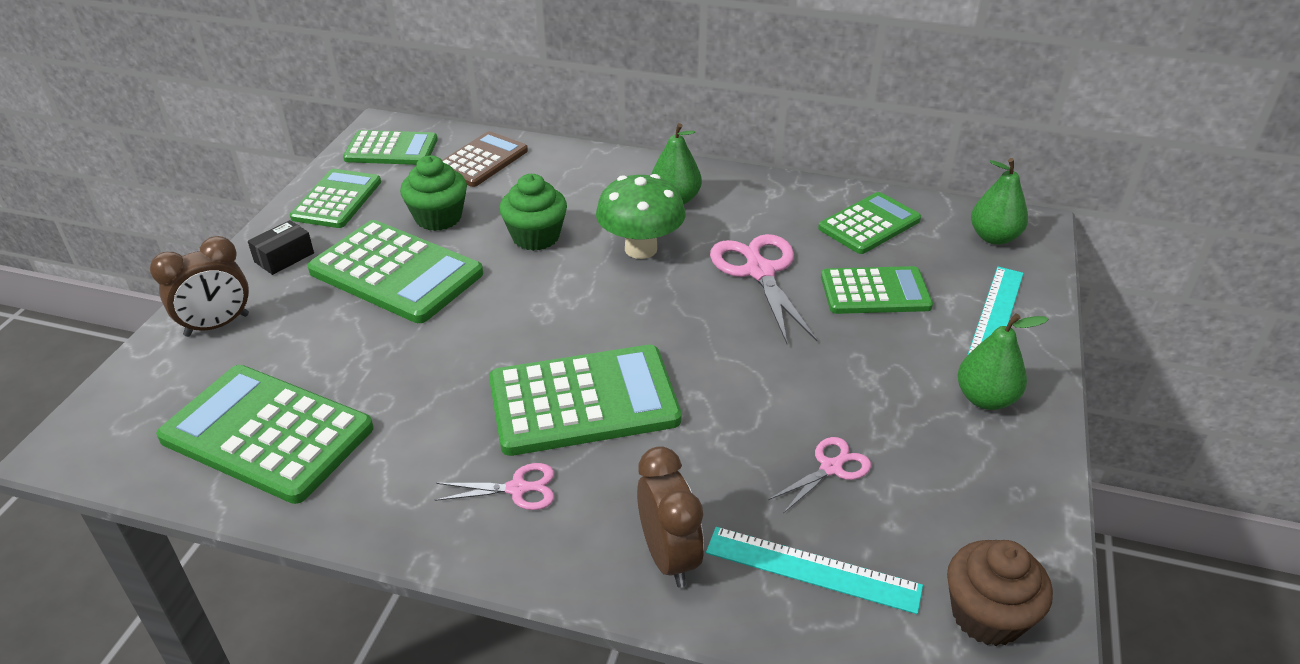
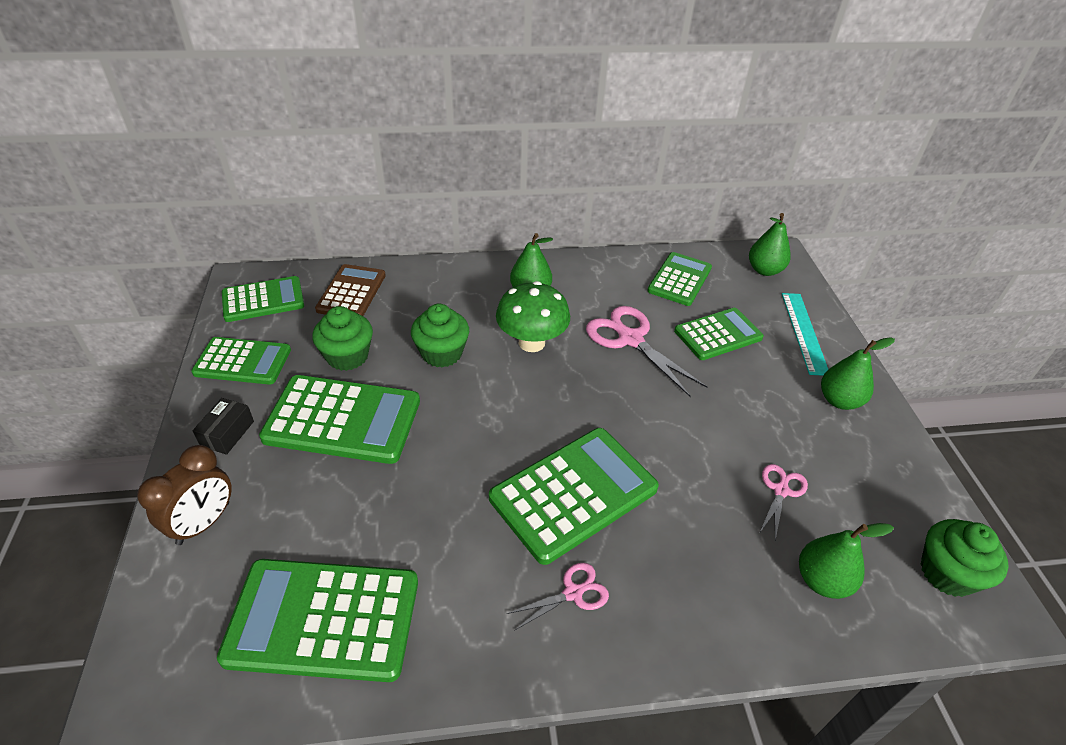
camera: 25 degrees left, 5 degrees up
green calculator [290,169,381,228] -> green calculator turned 105 degrees clockwise [191,337,291,385]
brown clock [637,446,704,588] -> none
turquoise ruler [706,527,923,614] -> green pear [799,523,894,599]
brown cupcake [947,540,1053,646] -> green cupcake [921,519,1009,597]

